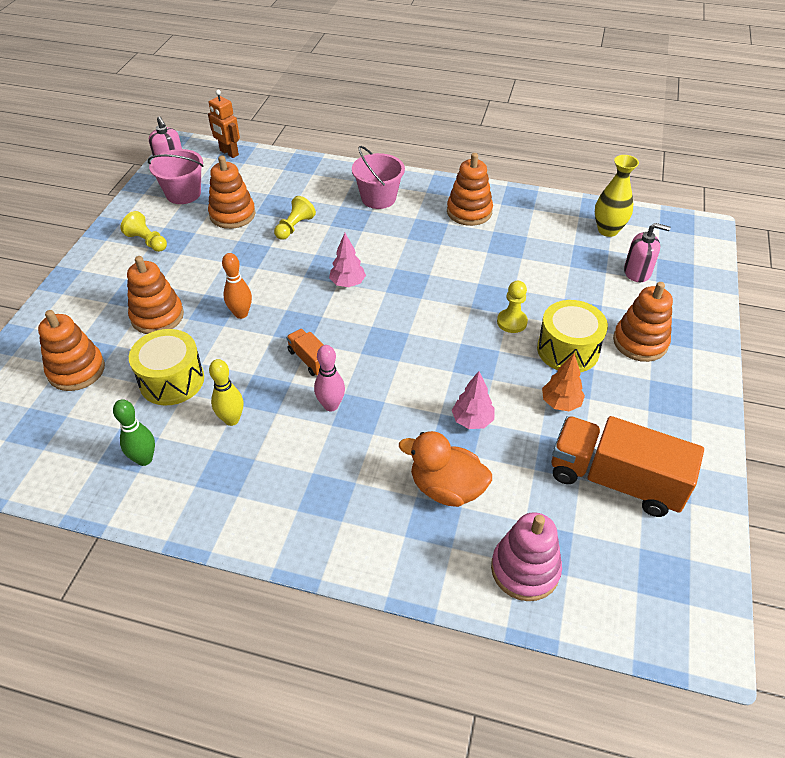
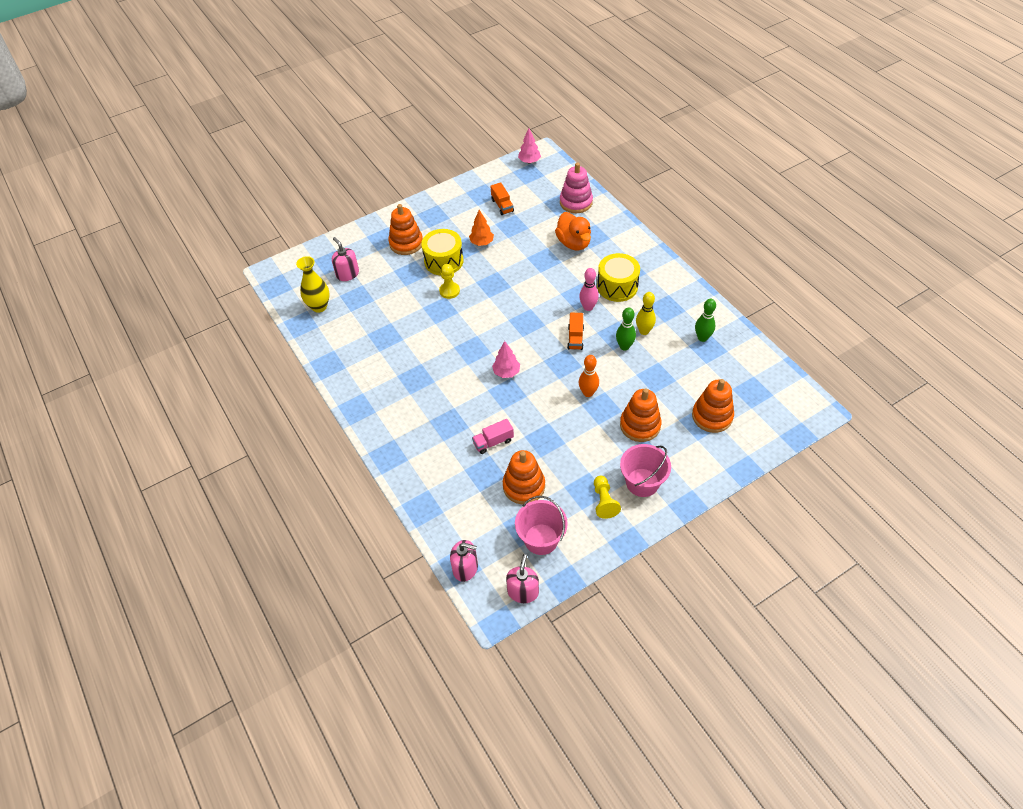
camera: 135 degrees left, 5 degrees up
yellow drum [129,329,204,405] -> yellow drum moved to [597,253,640,302]
orange robot [208,90,240,158] -> pink soap dispenser [450,540,478,582]
yellow pawn [274,196,316,240] -> pink truck [472,419,514,454]
pink bucket [352,146,405,209] -> pink bucket moved to [620,444,671,497]
orange stacking toy [447,153,493,226] -> none
pink tree [452,371,495,429] -> pink tree moved to [518,128,541,163]
orange truck [552,416,704,517] -> orange truck [490,182,514,215], size x0.47
none -> green bowling pin [616,307,636,350]

